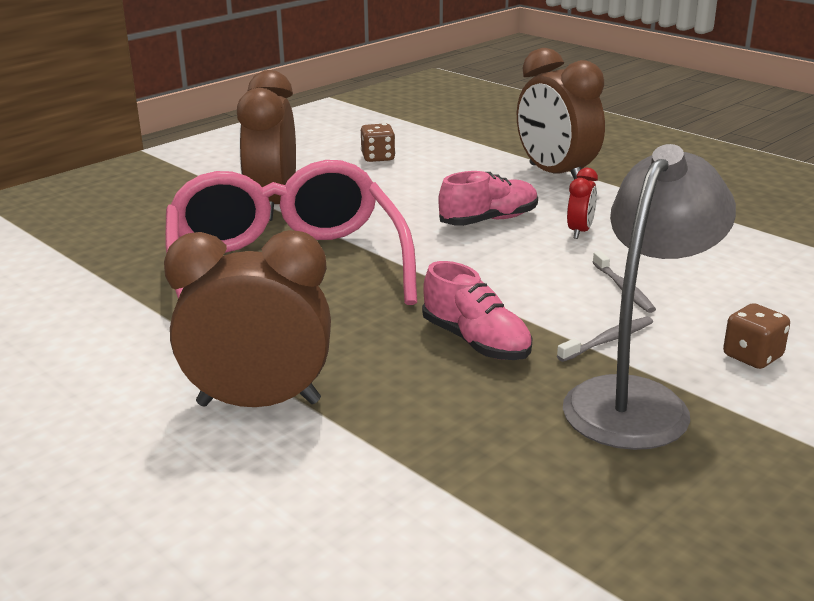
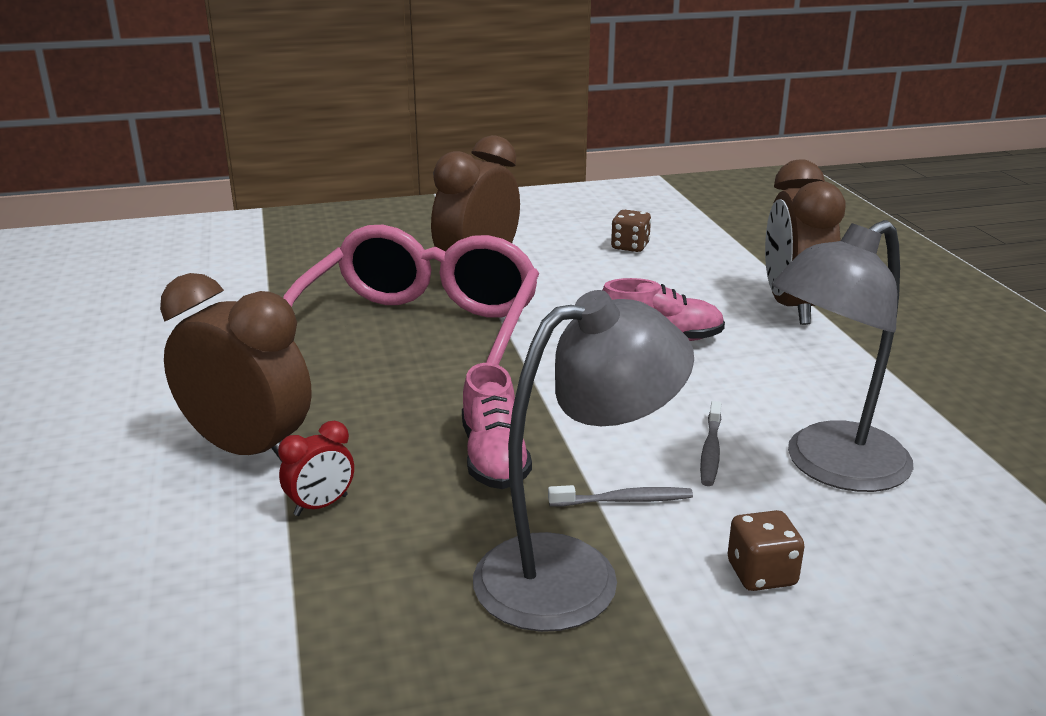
camera: 30 degrees right, 0 degrees up
red clock [567,168,598,239] -> red clock moved to [278,421,354,516]
none -> grey lamp [771,220,914,492]

